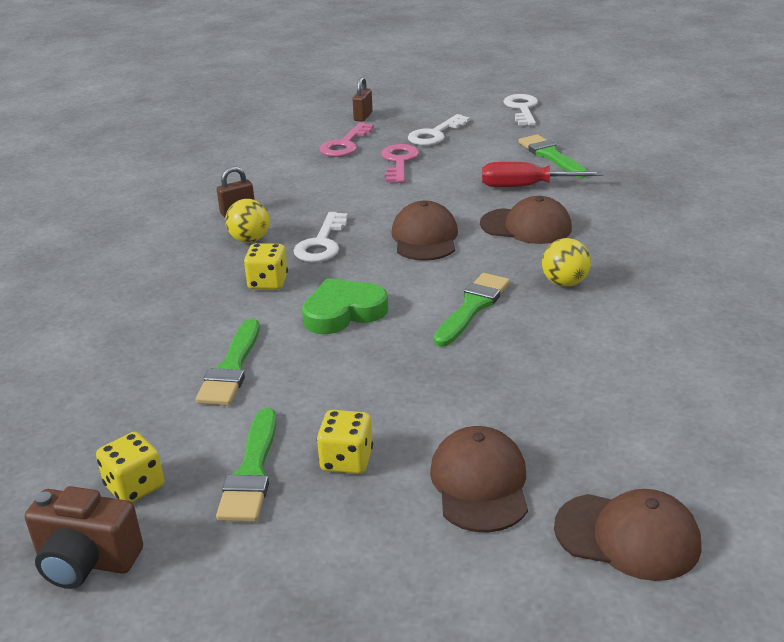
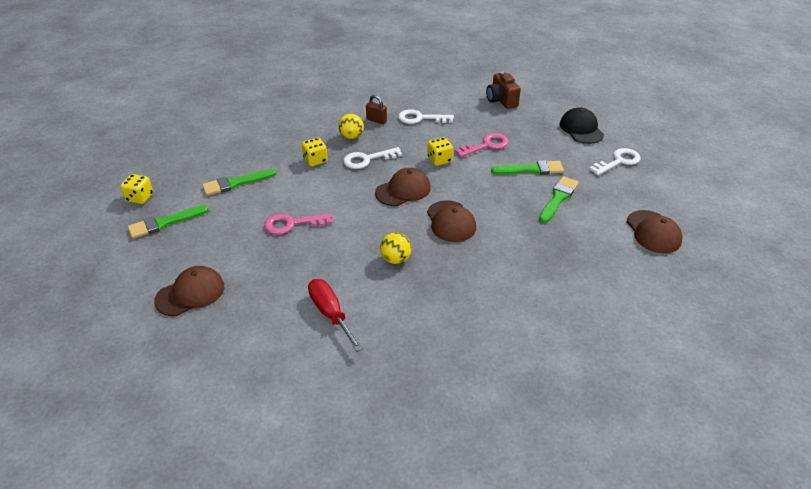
camera: 55 degrees right, 10 degrees up
brown camera [25,486,143,589] -> brown camera moved to [486,71,521,109]
green heart [302,279,388,334] -> none
yellow dice [317,410,373,474] -> yellow dice moved to [427,137,453,166]
pink key [320,122,374,157] -> pink key moved to [264,213,332,234]
brown padlock [353,77,373,122] -> none
white key [408,114,470,146] -> white key moved to [398,109,454,124]
green brush [434,273,510,347] -> green brush moved to [491,160,564,175]
red screwdriver [482,162,604,187] -> red screwdriver moved to [308,279,363,352]
brown cap [554,489,701,581] -> brown cap moved to [627,210,683,253]
none -> black cap [560,107,604,144]

